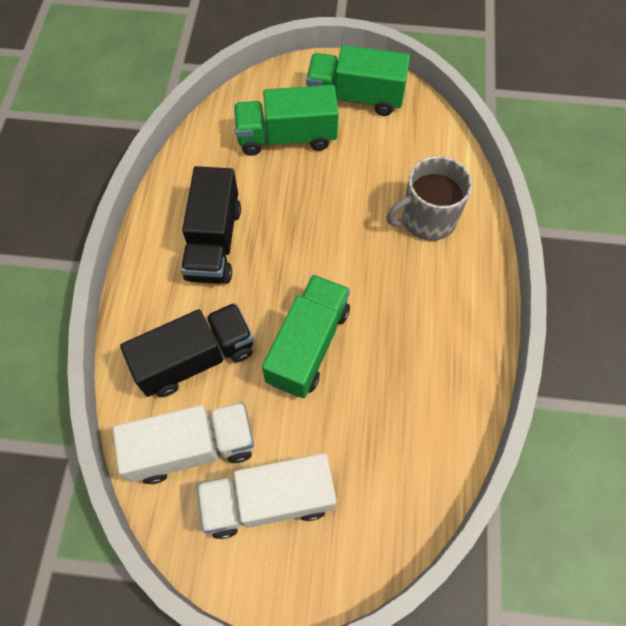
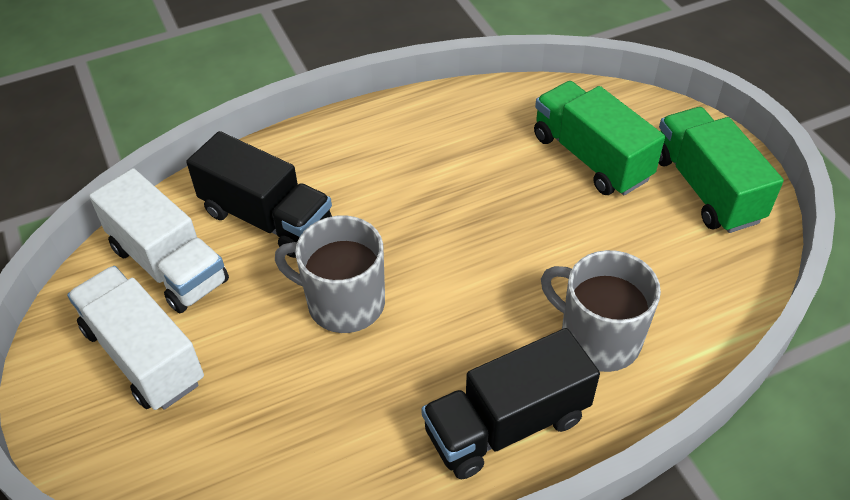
camera: 60 degrees right, 15 degrees down
black truck [181,166,241,284] -> black truck moved to [421,328,600,479]
green truck [262,275,350,398] -> grey mug [275,215,385,333]

